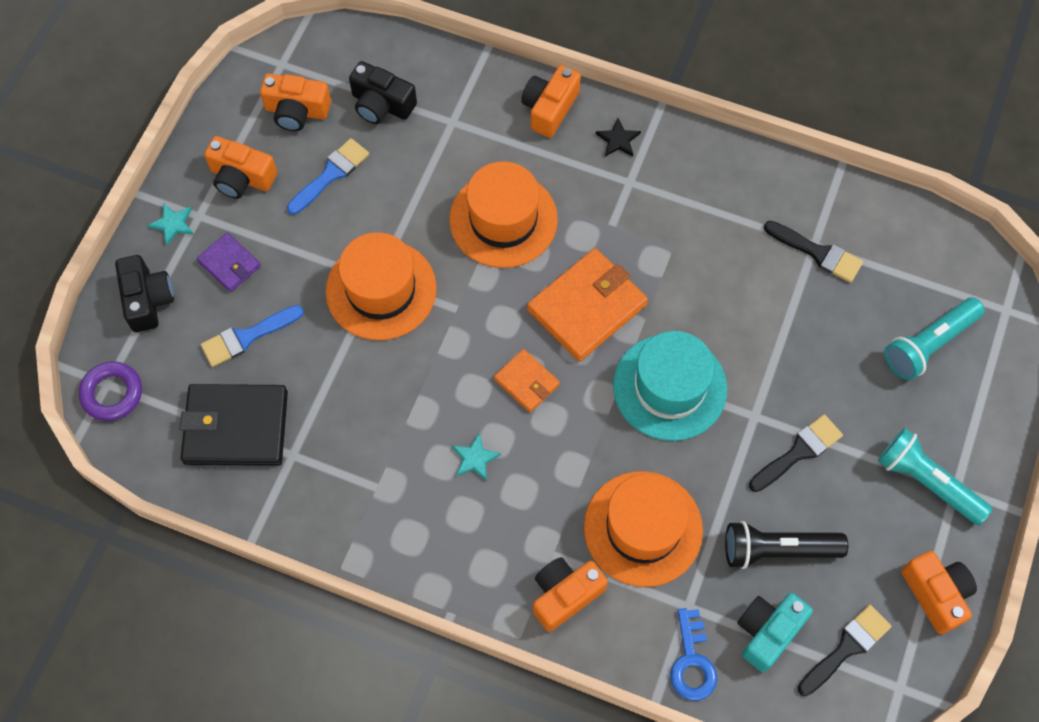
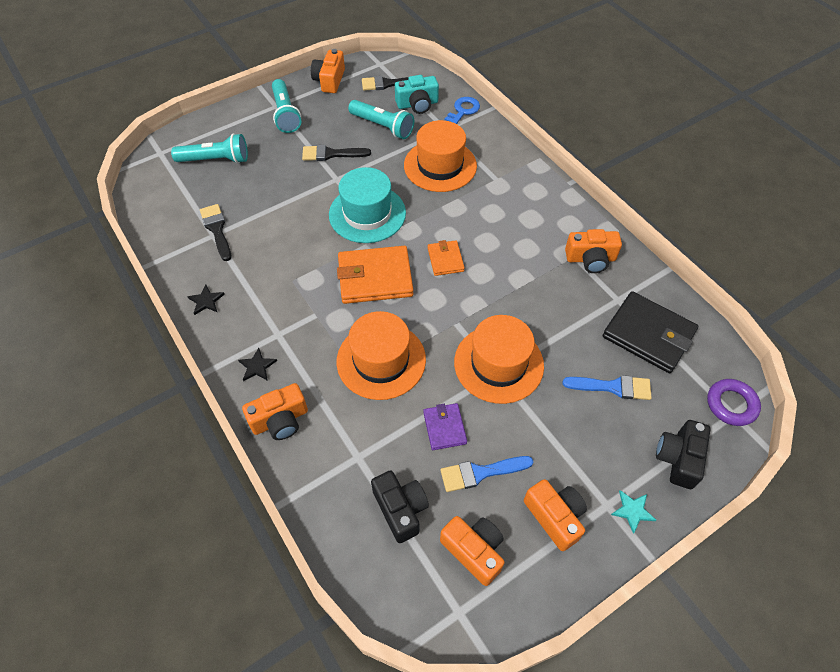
camera: 145 degrees left, 10 degrees down
purple wallet [197,233,261,292] -> purple wallet moved to [423,403,467,450]
turquoise star [452,433,501,481] -> none
orange camera [533,557,608,632] -> orange camera moved to [565,229,622,273]
black flashlight [725,521,848,569] -> turquoise flashlight [348,100,414,139]
none -> black star [187,285,225,315]

